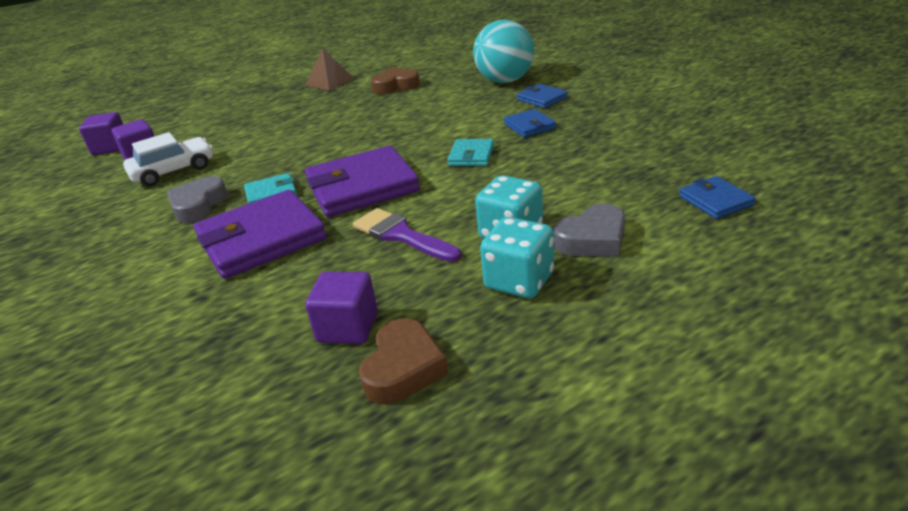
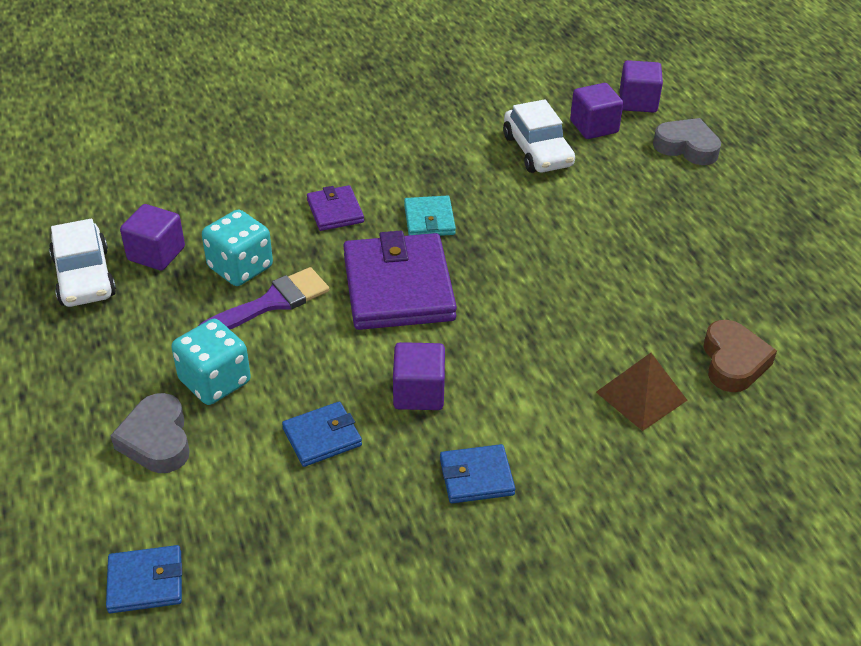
camera: 100 degrees right, 10 degrees up
grey heart [167,176,228,223] -> grey heart moved to [653,118,721,165]
purple wallet [194,190,327,279] -> purple wallet [307,185,364,231], size x0.50
brown pyramid [305,48,354,91] -> brown pyramid moved to [596,353,688,431]
brown heart [359,318,448,404] -> white car [49,219,116,307]
turquoise wallet [448,139,494,166] -> purple cube [393,342,445,410]
turquoise ball [473,20,534,83] -> none
turquoise dice [480,217,554,298] -> turquoise dice moved to [202,209,273,286]
blue wallet [517,84,568,108] -> blue wallet moved to [282,402,362,467]

